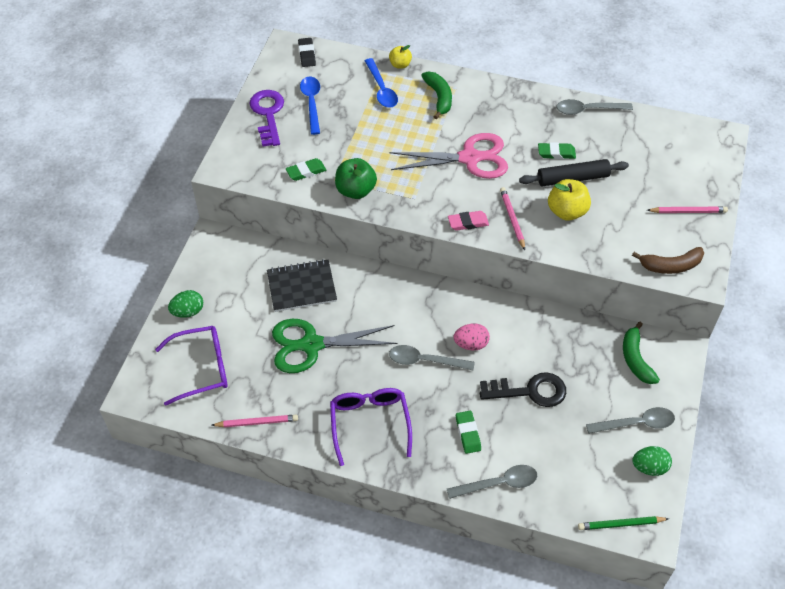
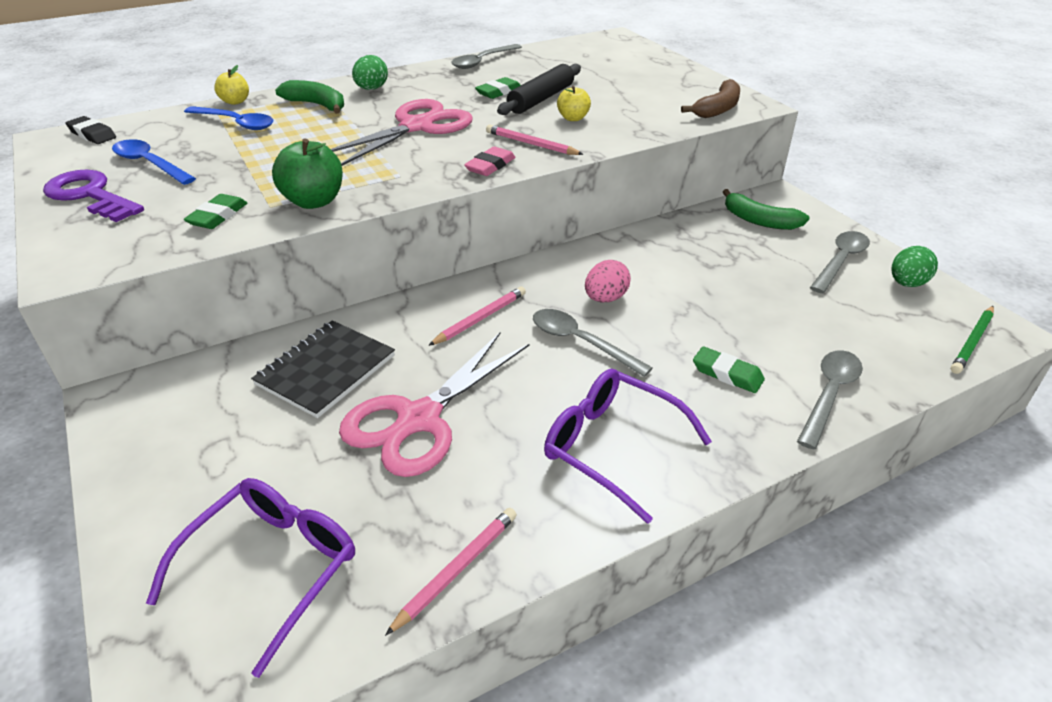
camera: 45 degrees left, 15 degrees down
green egg [168,290,203,318] -> green egg moved to [352,55,388,90]
green scissors [272,319,398,373] -> pink scissors [339,333,529,477]
grey spoon [389,345,475,370] -> grey spoon turned 75 degrees clockwise [533,309,653,377]
black key [480,372,566,407] -> none
yellow apple [548,179,591,221] -> yellow apple [557,86,591,121], size x0.61
pink pencil [647,207,728,213] -> pink pencil moved to [428,286,526,346]

